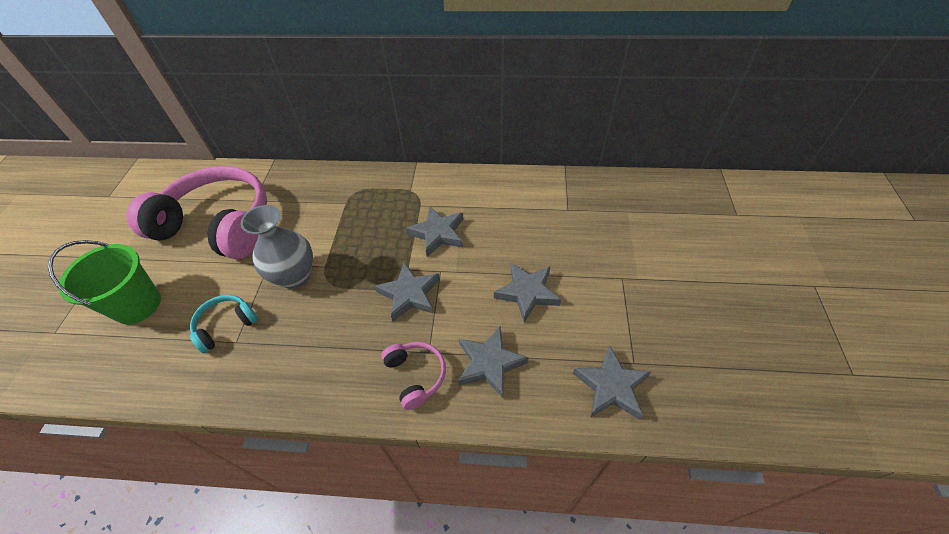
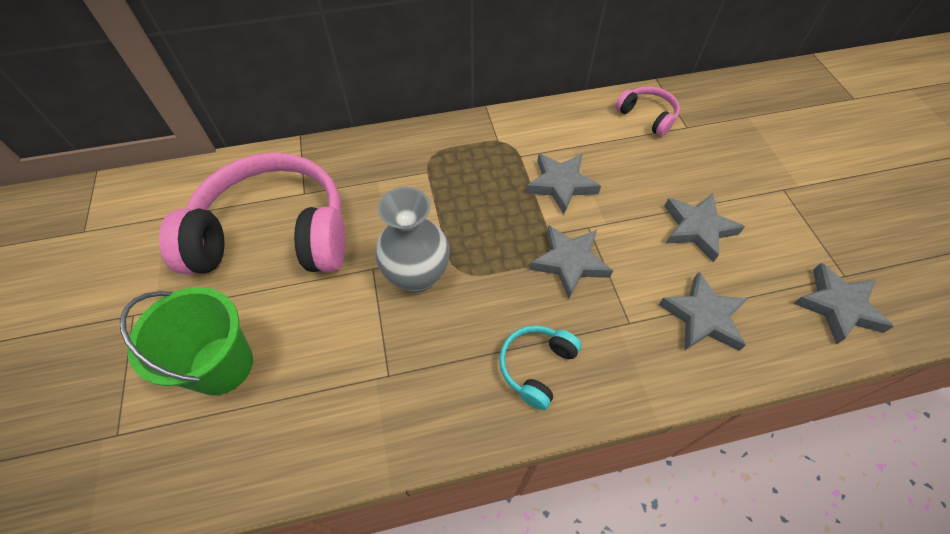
camera: 20 degrees left, 5 degrees up
turquoise headphones [190,295,258,354] -> turquoise headphones moved to [499,325,581,410]
pink headphones [381,342,446,410] -> pink headphones moved to [615,86,680,137]

